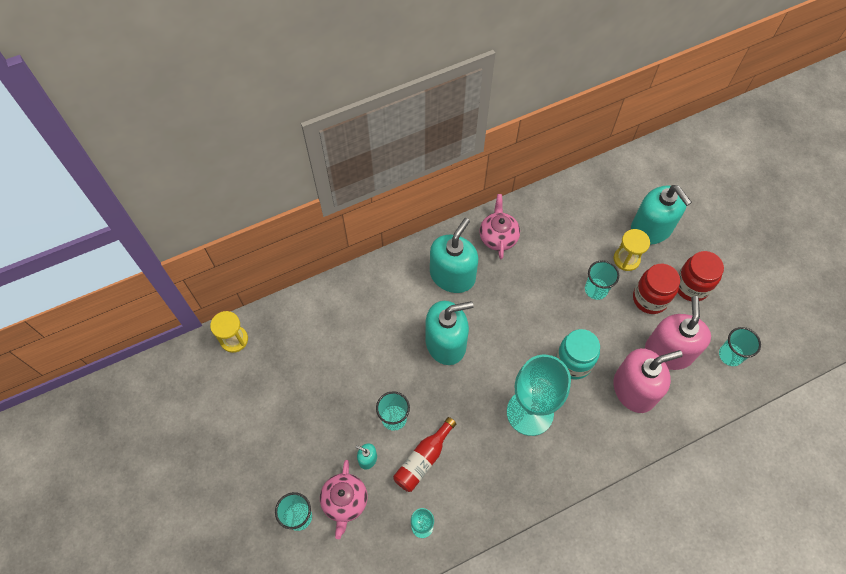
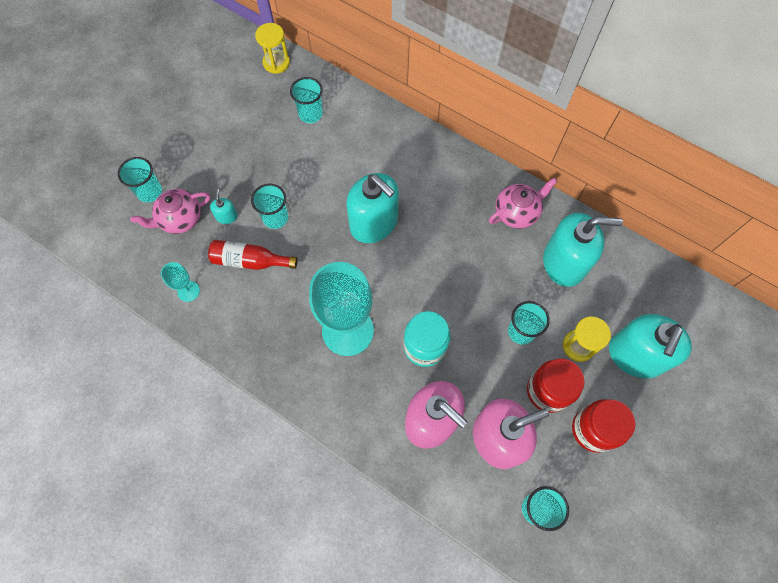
camera: 60 degrees right, 5 degrees up
turquoise soap dispenser [430,218,478,293] -> turquoise soap dispenser moved to [543,213,623,287]
none -> turquoise cup [290,77,323,123]

